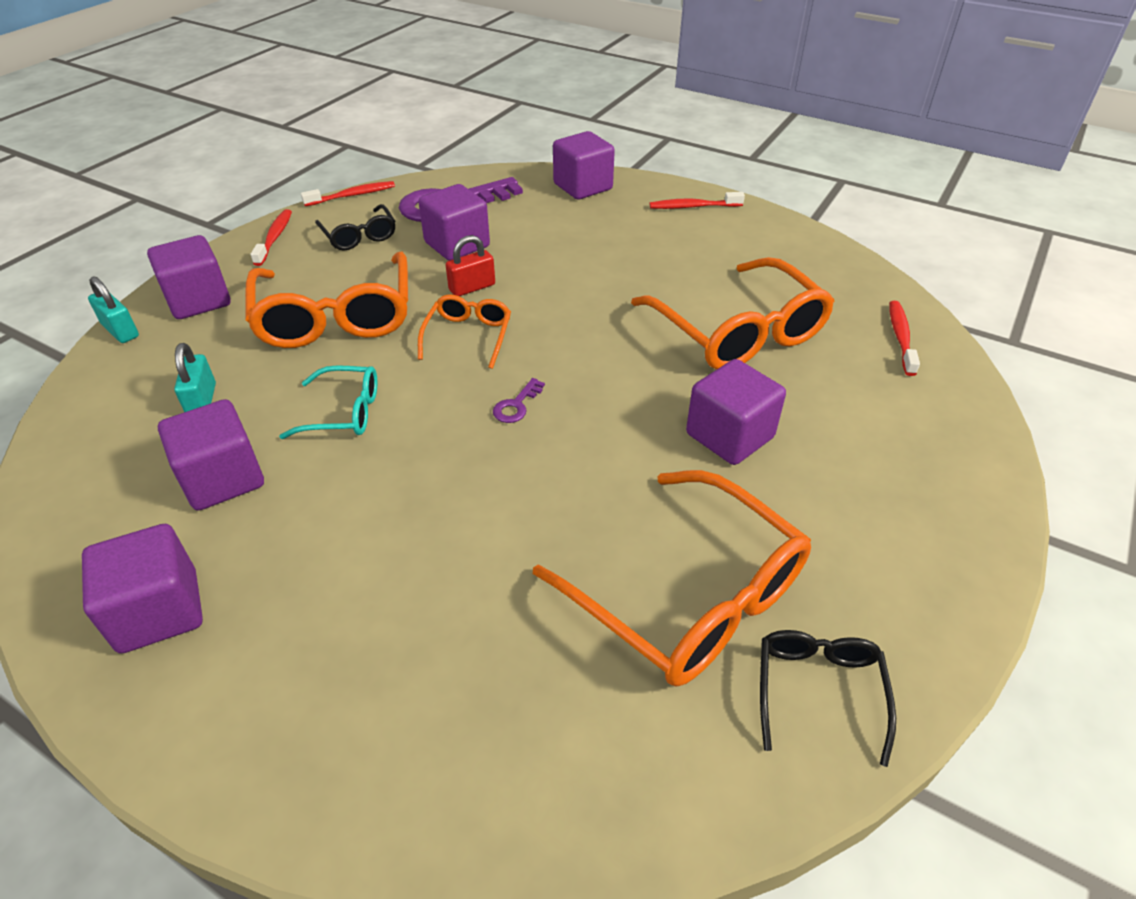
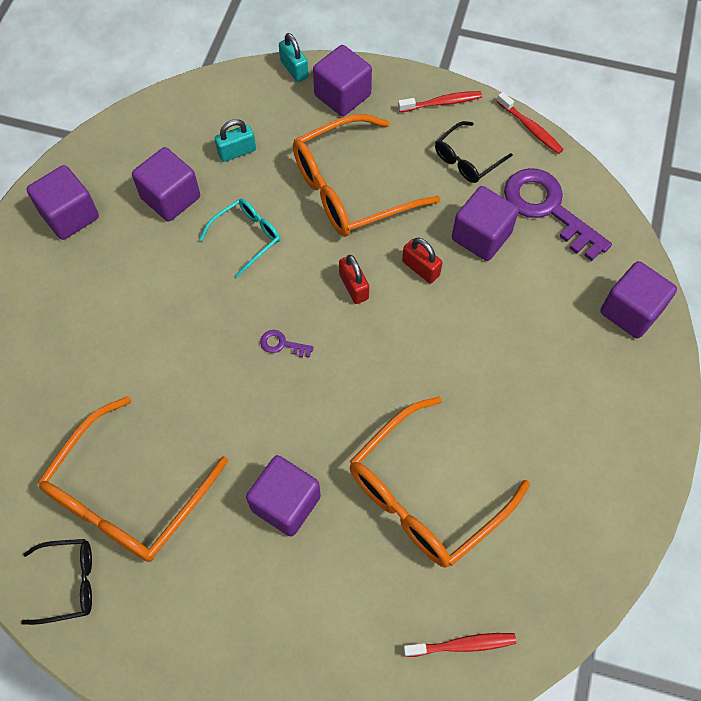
camera: 75 degrees right, 20 degrees up
turquoise padlock [88,276,139,343] -> turquoise padlock turned 60 degrees counterclockwise [279,33,308,82]
turquoise glasses [279,365,378,439] -> turquoise glasses turned 120 degrees counterclockwise [199,198,280,278]
orange glasses [418,295,511,369] -> red padlock [339,255,369,304]
red toothbrush [649,192,745,209] -> none

